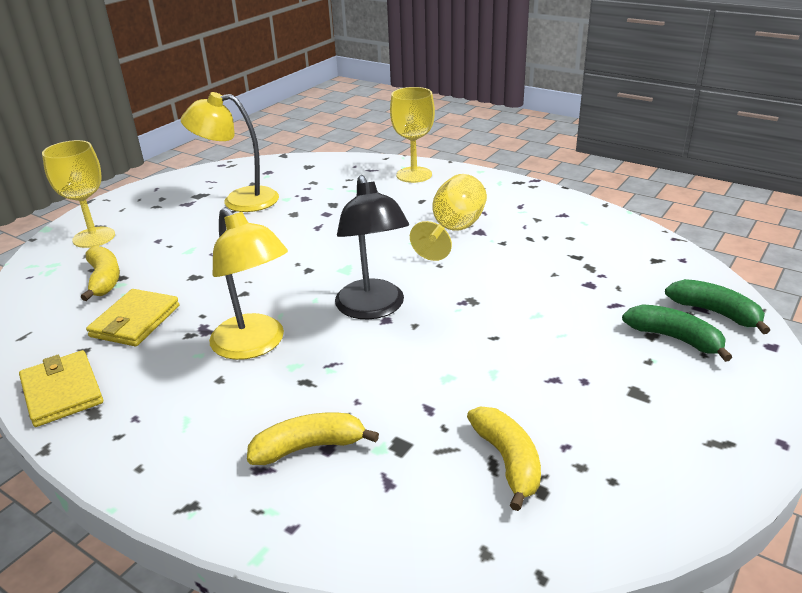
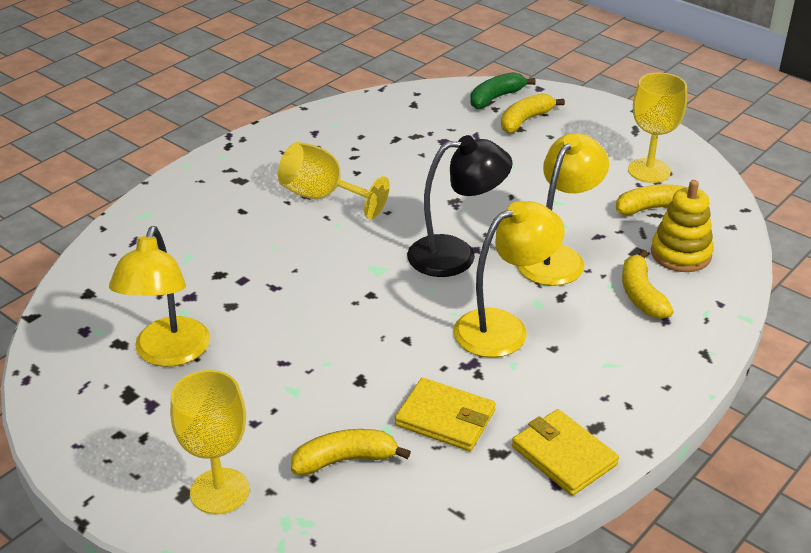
camera: 85 degrees left, 5 degrees up
yellow wallet [19,350,103,427] -> yellow wallet turned 75 degrees clockwise [512,409,619,496]
yellow goblet [390,87,435,183] -> yellow goblet moved to [628,73,687,183]
green banana [622,304,732,362] -> yellow banana [501,93,565,133]
none -> yellow lamp [517,133,609,286]
none -> yellow stacking toy [651,180,714,272]

